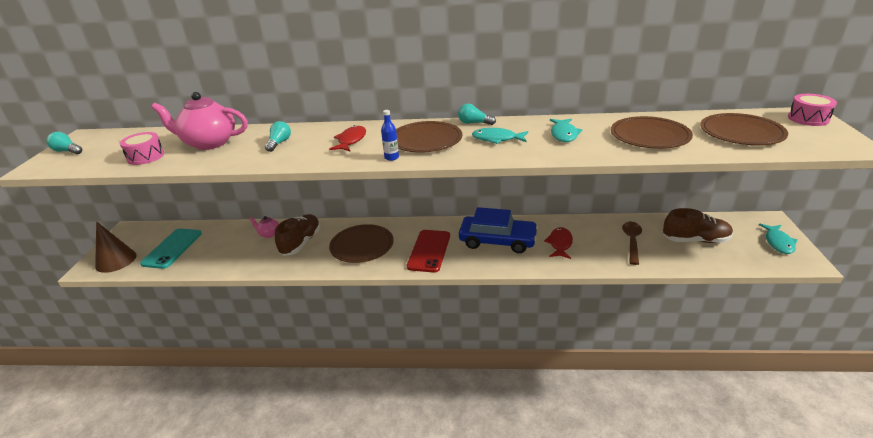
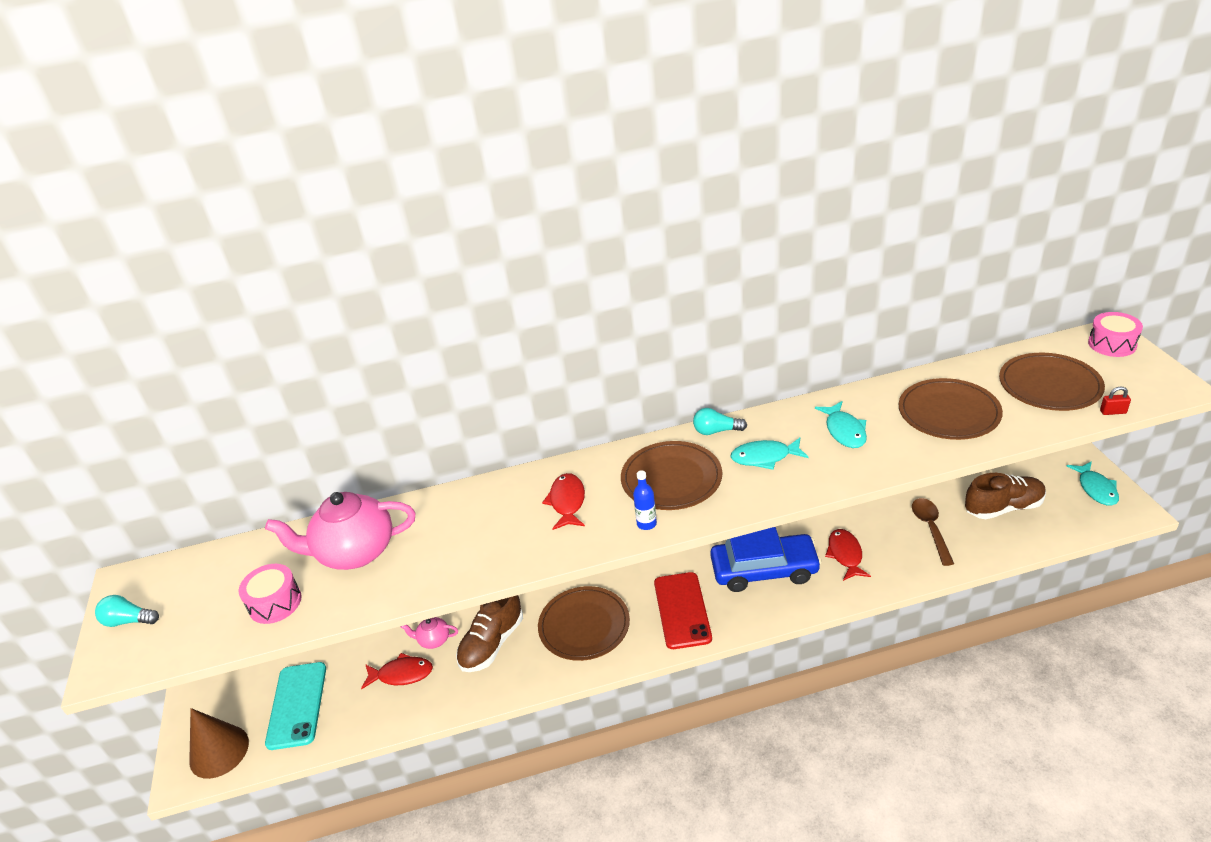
camera: 15 degrees left, 5 degrees up
turquoise light bulb [265,121,291,152] -> none
brown shoe [275,214,321,256] -> brown shoe turned 150 degrees counterclockwise [456,595,523,672]
none -> red fish [361,653,433,689]
none -> red padlock [1100,387,1131,415]

